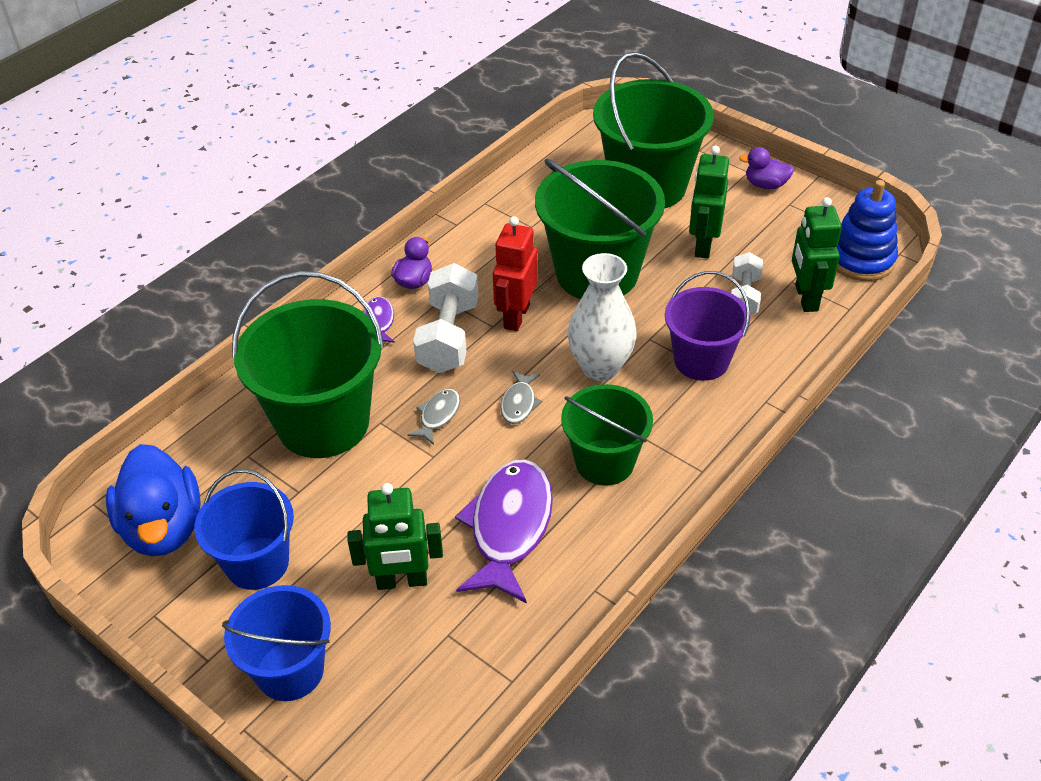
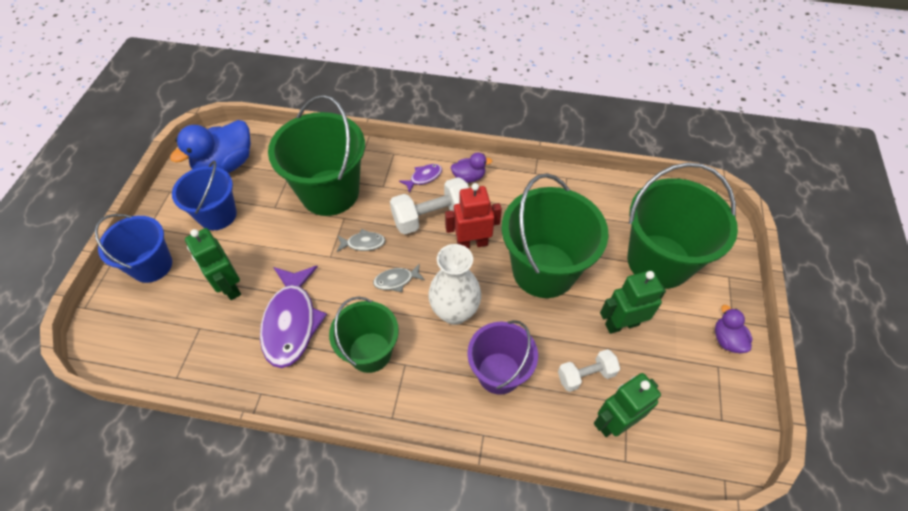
camera: 60 degrees right, 10 degrees up
purple fish [455,460,553,603] -> purple fish turned 105 degrees clockwise [260,266,327,368]
blue stacking toy [837,180,898,281] -> none

